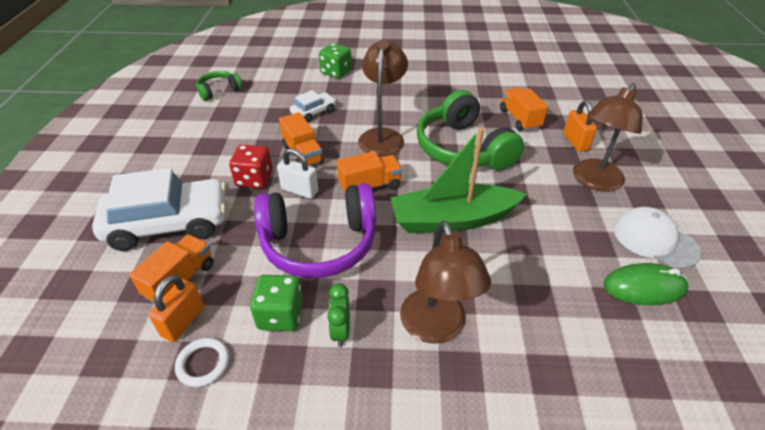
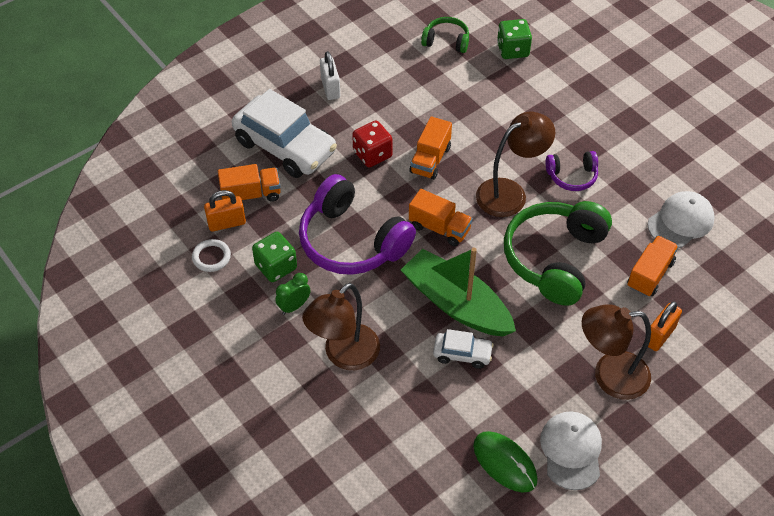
camera: 50 degrees right, 10 degrees up
white padlock [277,148,318,199] -> white padlock moved to [320,51,340,100]
white car [290,90,336,122] -> white car moved to [433,329,494,369]
green dice [319,43,352,78] -> green dice moved to [497,19,532,59]
none -> purple headphones [546,151,598,191]
none -> white cap [648,191,715,248]

